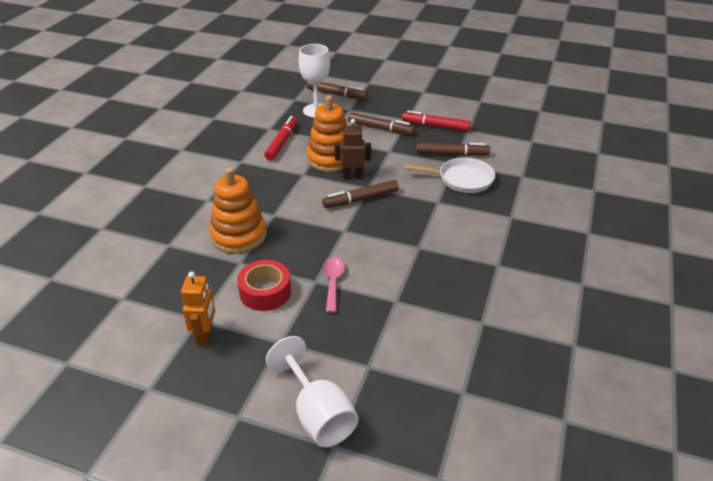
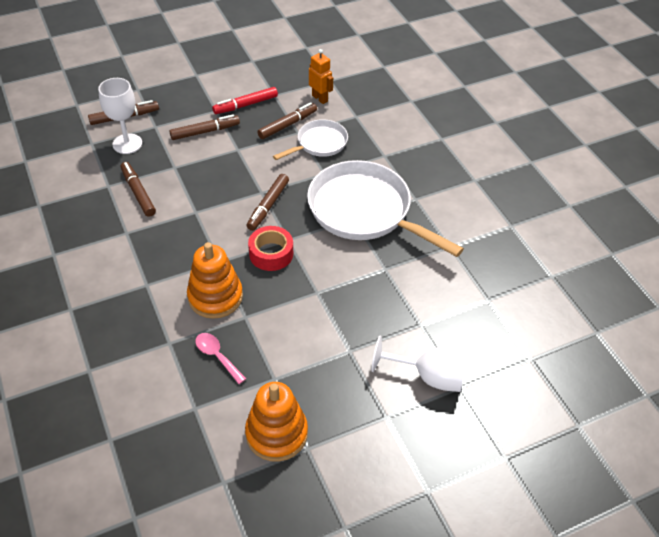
camera: 45 degrees left, 10 degrees up
orange robot [181,271,215,346] -> orange robot moved to [309,49,333,104]
red tape [237,260,291,311] -> red tape moved to [248,226,293,271]
red marker [264,116,297,160] -> brown marker [121,162,156,217]
orange stacking toy [307,96,347,172] -> orange stacking toy moved to [245,382,308,462]
pink spoon [323,257,345,313] -> pink spoon moved to [196,333,246,384]
brown robot [335,119,371,179] -> none
none -> white pan [307,160,464,257]

